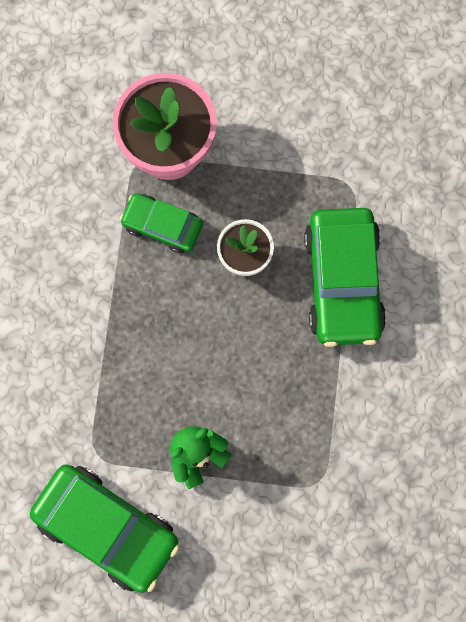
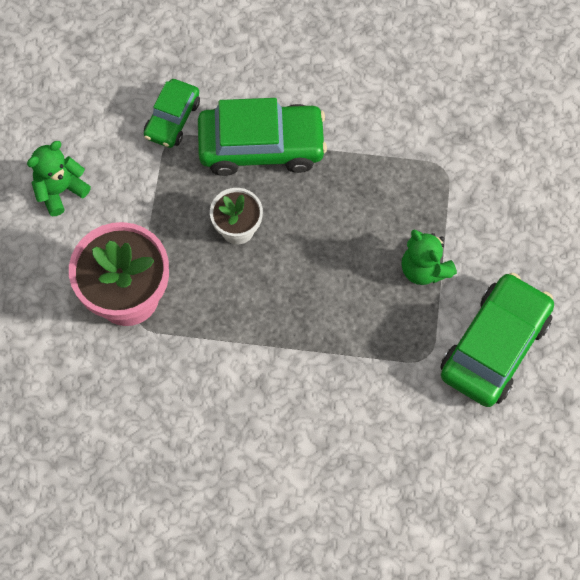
camera: 90 degrees left, 10 degrees down
green car [120,193,203,254] -> green car moved to [144,79,200,148]
none -> green teddy bear [27,141,91,216]

